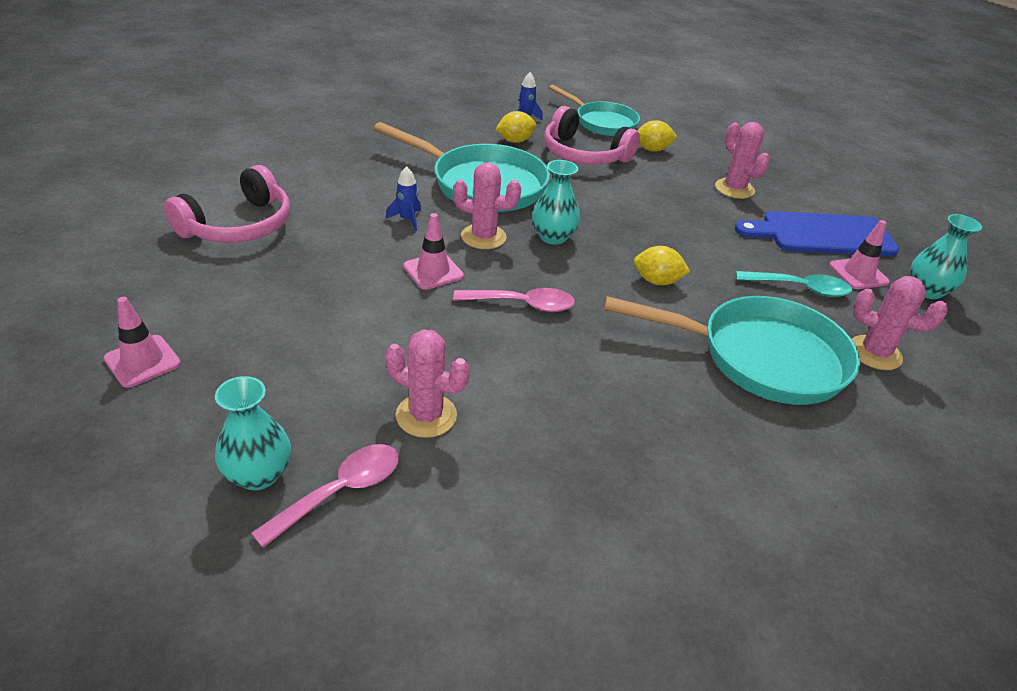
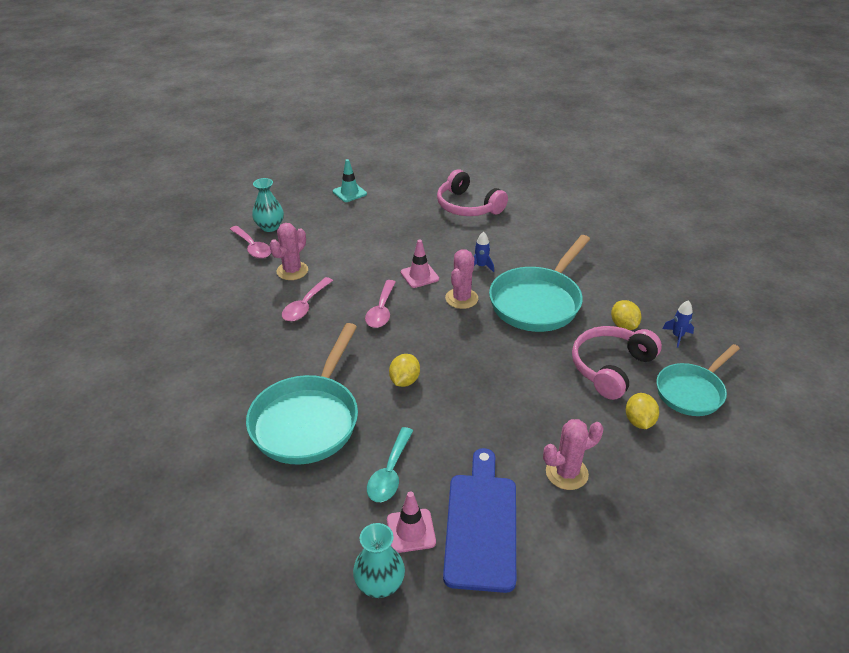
camera: 100 degrees right, 0 degrees up
pink traffic cone [104,297,181,388] -> turquoise traffic cone [333,159,367,202]
turquoise vase [532,160,580,245] -> none
pink cactus [852,276,948,370] -> none
none -> pink spoon [282,277,333,321]

